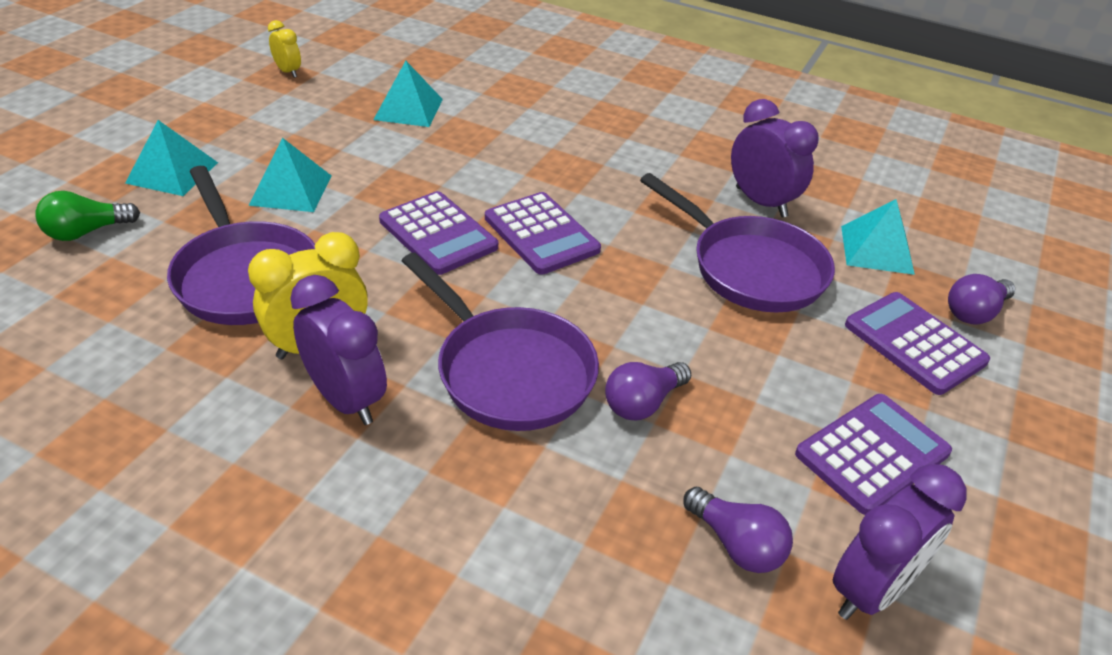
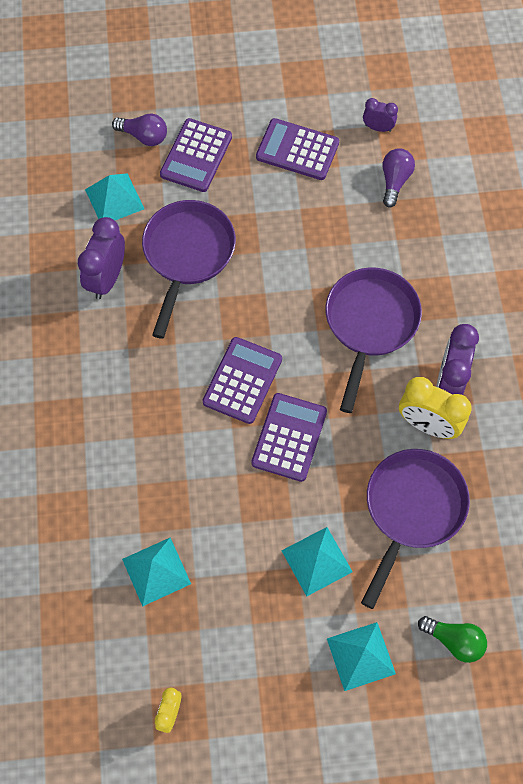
camera: 120 degrees left, 25 degrees up
purple light bulb [605,362,691,421] -> none
purple clock [833,464,967,620] -> purple clock [363,98,398,132], size x0.56

